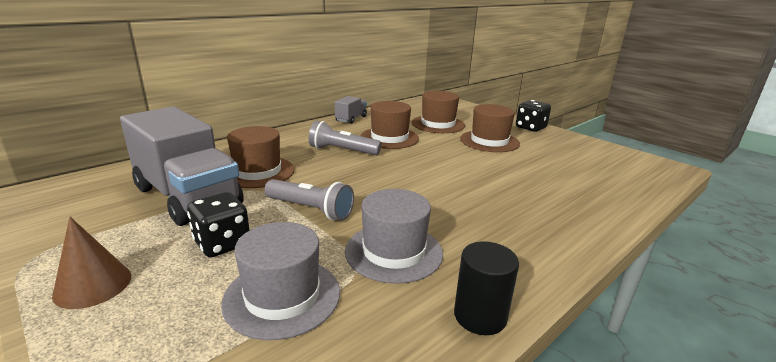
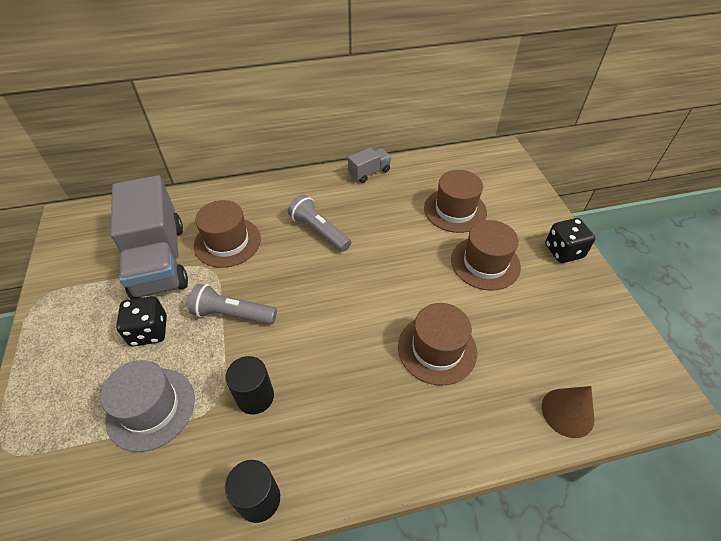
camera: 30 degrees right, 25 degrees up
brown cone [52,217,131,309] -> brown cone moved to [542,386,594,438]
grey flashlight [264,179,354,221] -> grey flashlight turned 135 degrees clockwise [188,284,277,325]
grey hat [345,189,443,284] -> black cylinder [225,356,274,415]
brown hat [361,101,419,149] -> brown hat moved to [398,303,477,386]

